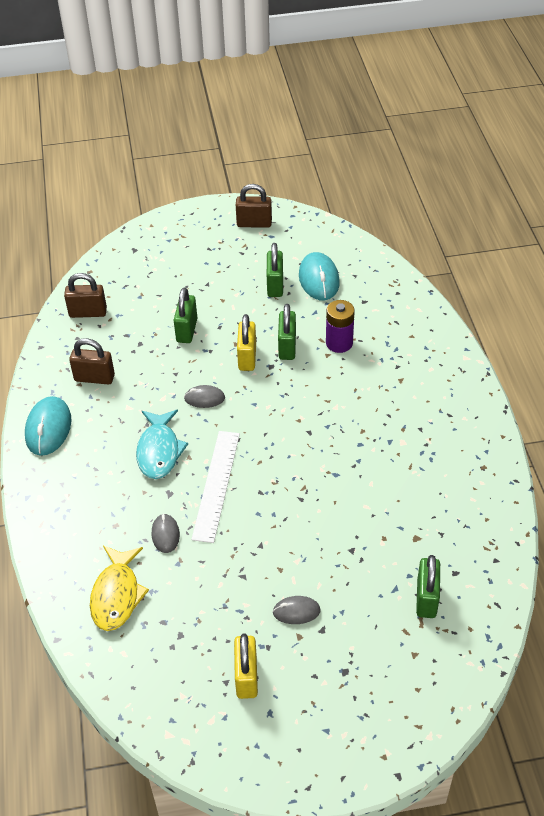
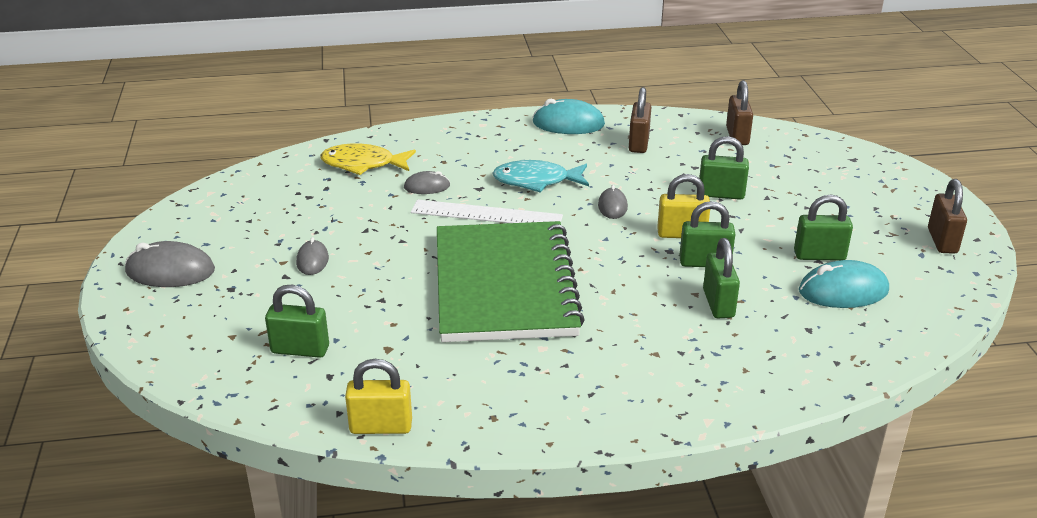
camera: 90 degrees right, 15 degrees down
yellow padlock [234,634,258,699] -> yellow padlock moved to [345,359,412,434]
purple battery [326,300,355,353] -> green padlock [703,238,740,318]
none -> grey mouse [125,241,215,287]
none -> green notebook [437,221,585,342]

